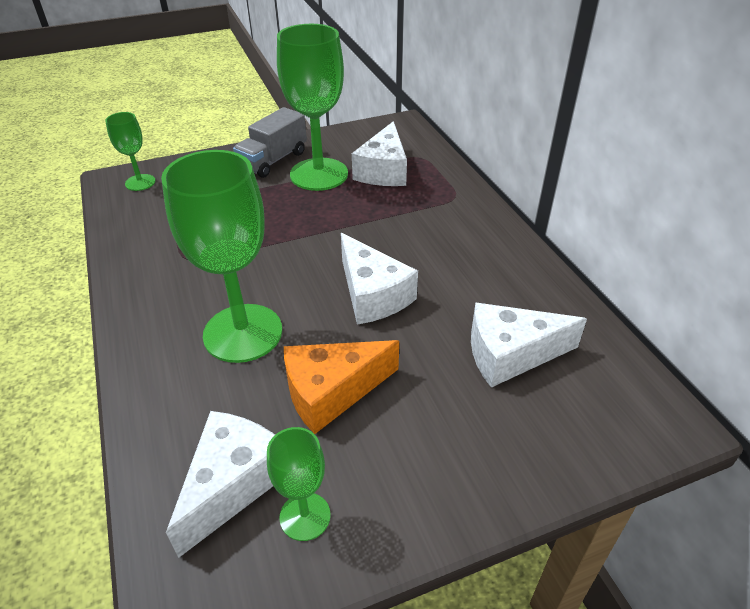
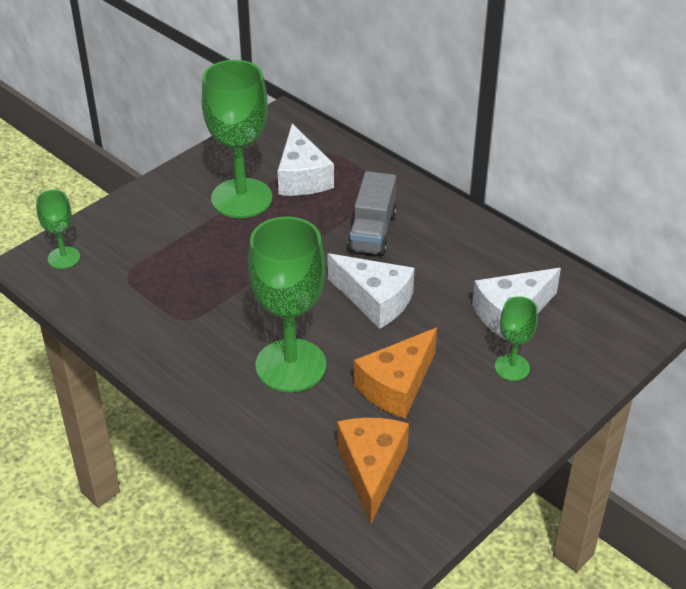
camera: 25 degrees left, 0 degrees up
white cheese [166,411,275,558] -> orange cheese [337,418,409,524]
grey truck [233,107,307,178] -> grey truck moved to [347,171,397,256]
green goblet [267,427,331,541] -> green goblet moved to [495,296,538,381]

